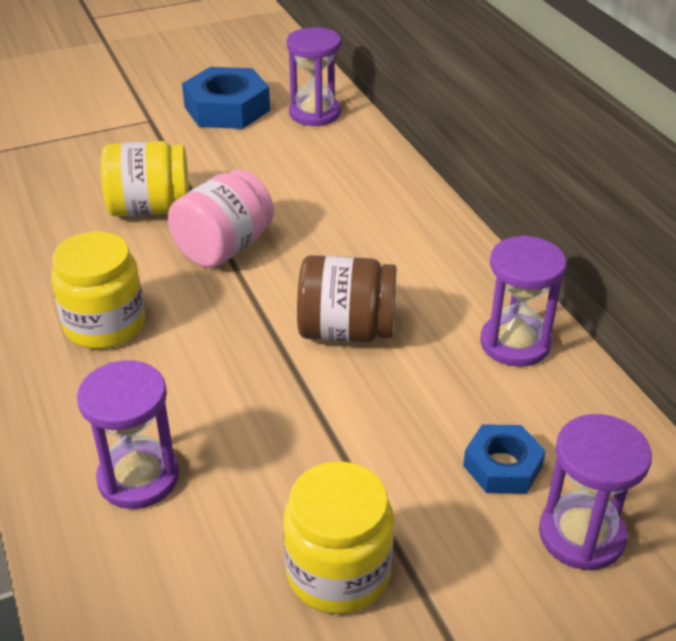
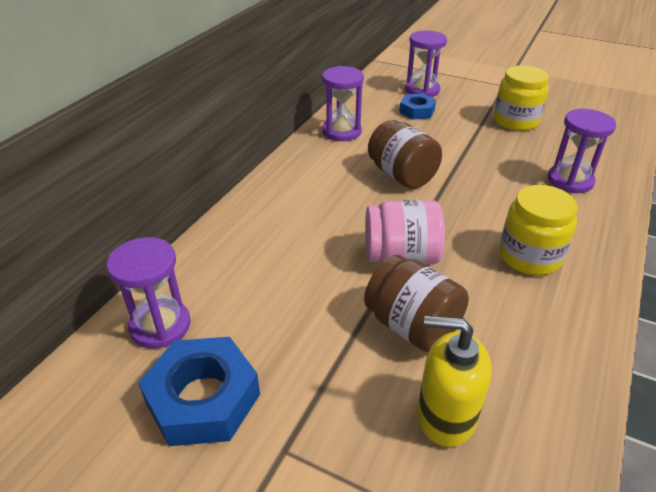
camera: 130 degrees left, 0 degrees up
yellow jar [101,141,189,217] -> brown jar [364,255,469,353]
none -> yellow soap dispenser [417,316,492,447]

